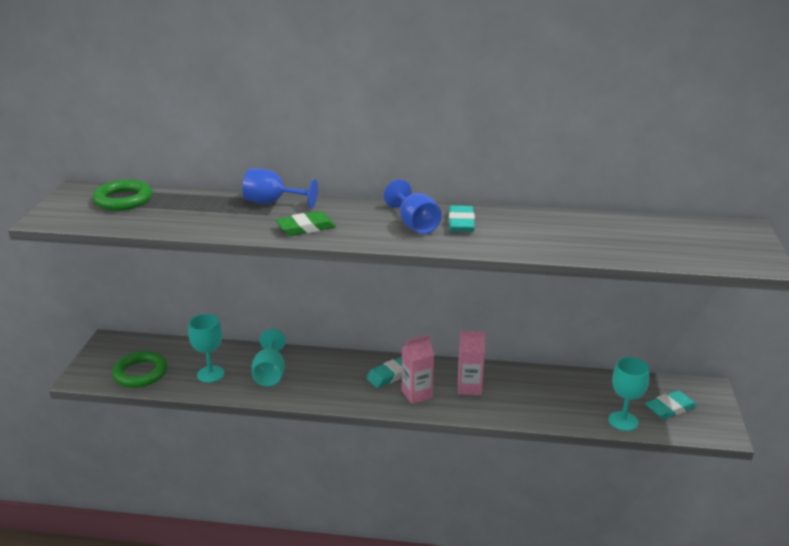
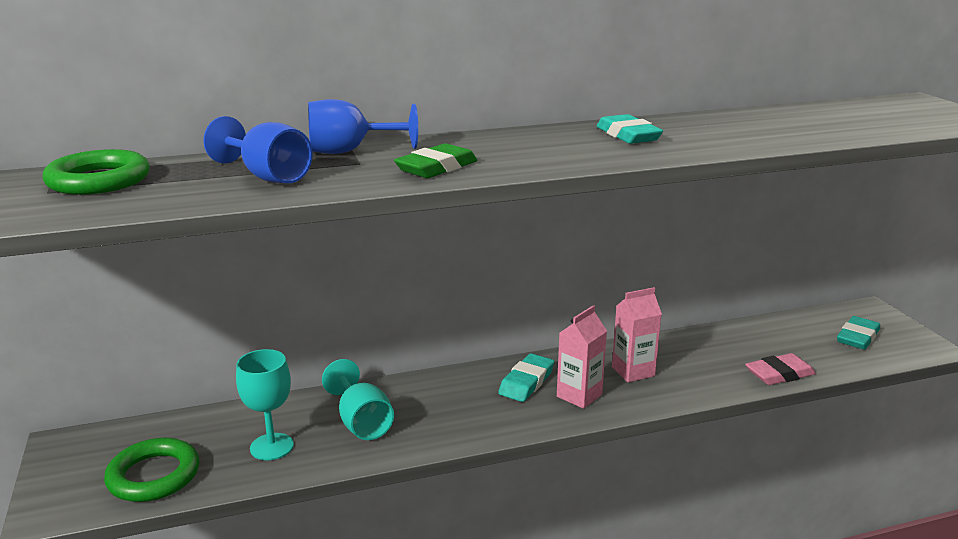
camera: 25 degrees left, 5 degrees down
blue goblet [384,179,442,234] -> blue goblet moved to [204,116,313,183]
turquoise goblet [609,357,650,431] -> none
none -> pink eraser [745,353,816,385]

